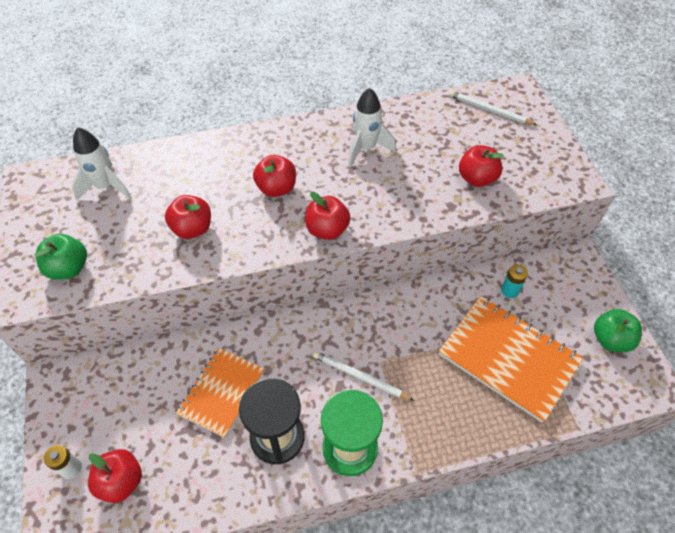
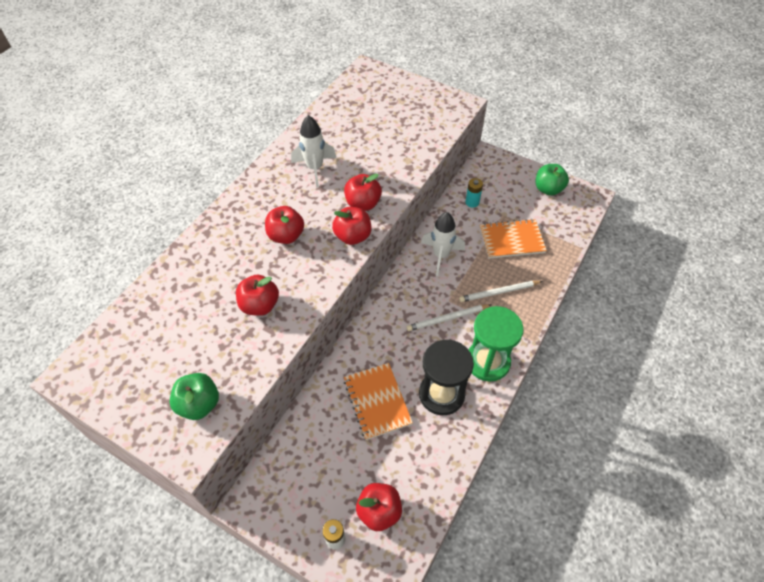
camera: 45 degrees left, 0 degrees up
white rocket [72,127,131,200] -> white rocket moved to [421,212,465,276]
orange notebook [439,296,583,423] -> orange notebook [480,219,547,258], size x0.65
white pencil [449,91,537,125] -> white pencil moved to [459,281,543,302]
red apple [459,145,504,187] -> red apple moved to [344,174,382,211]

